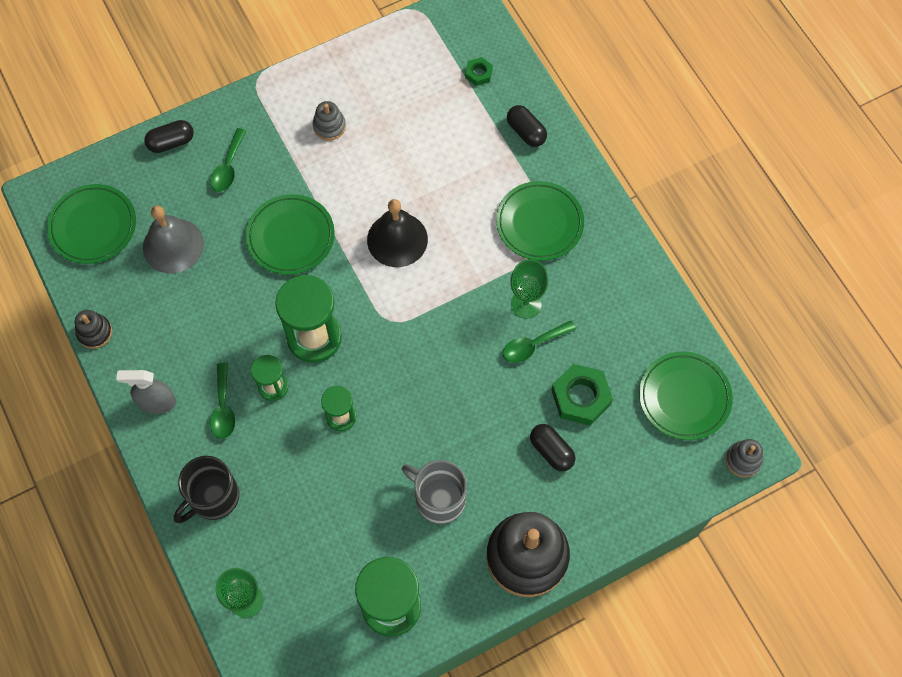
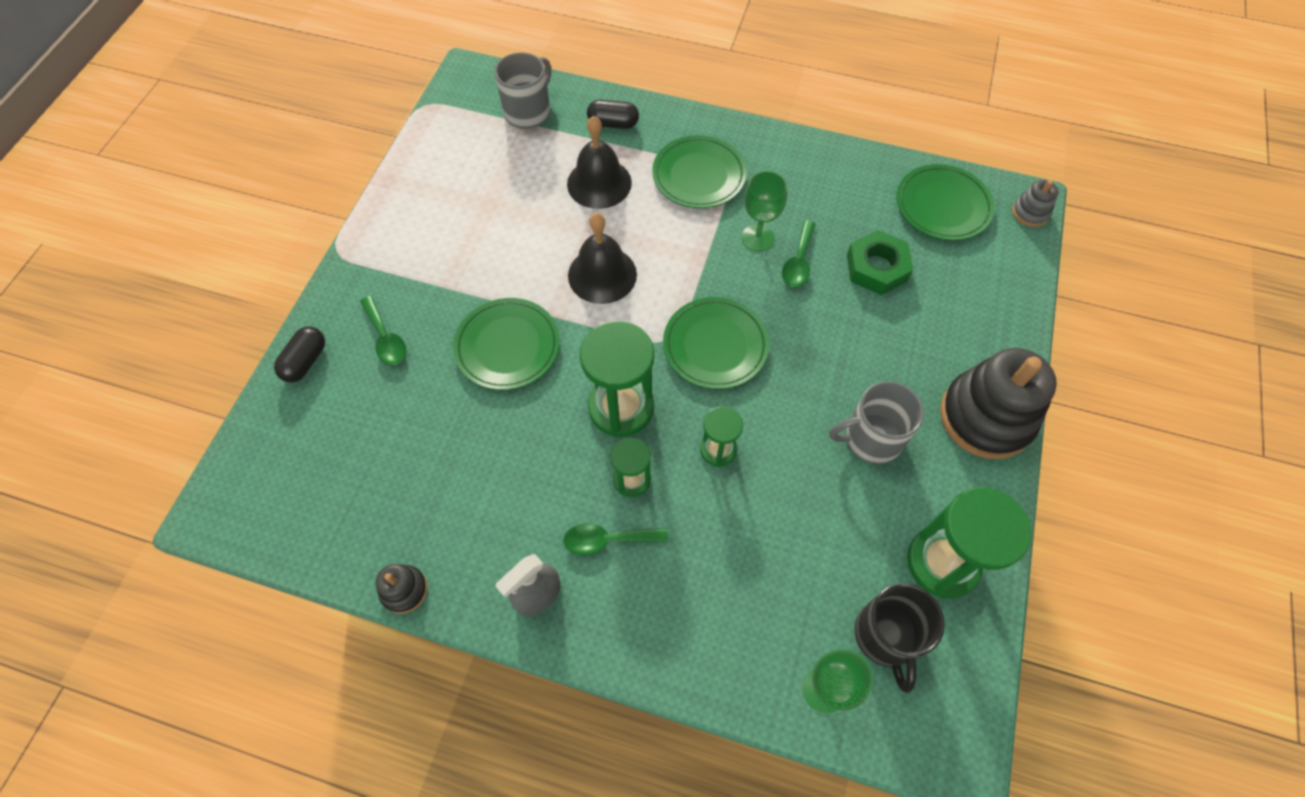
camera: 45 degrees left, 5 degrees down
green plate [47,184,136,264] -> green plate moved to [663,297,769,389]
grey bell [143,206,204,274] -> none
black mug [174,456,239,523] -> black mug moved to [855,583,945,693]
green spoon [210,363,235,439] -> green spoon turned 135 degrees clockwise [563,523,668,555]
grey stacking toy [313,101,346,141] -> none
green nut [465,57,493,86] -> grey mug [494,52,551,129]
black capsule [530,424,575,471] -> none
none -> black bell [567,116,632,209]

